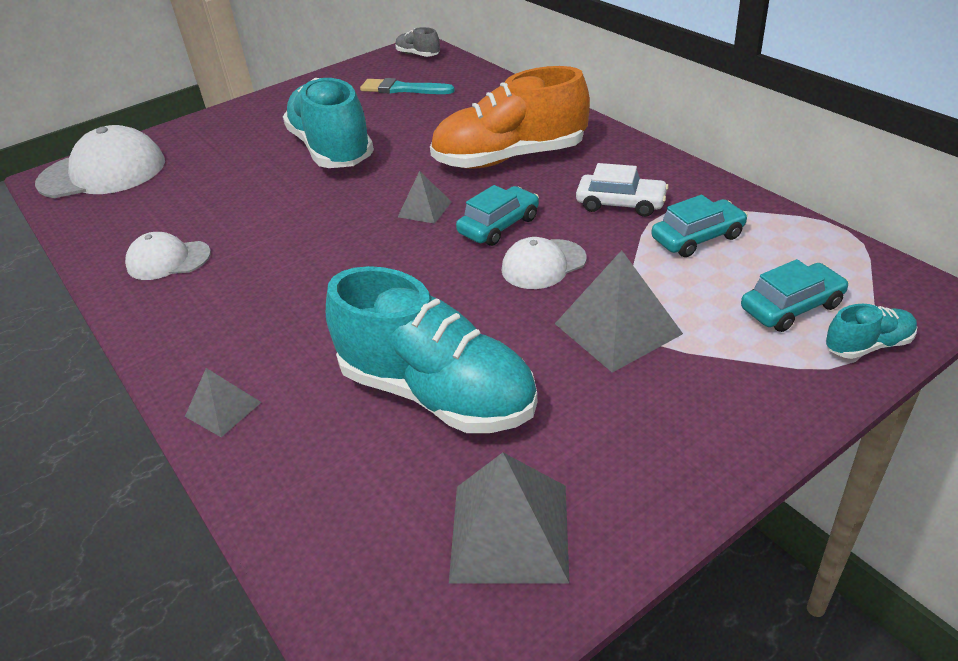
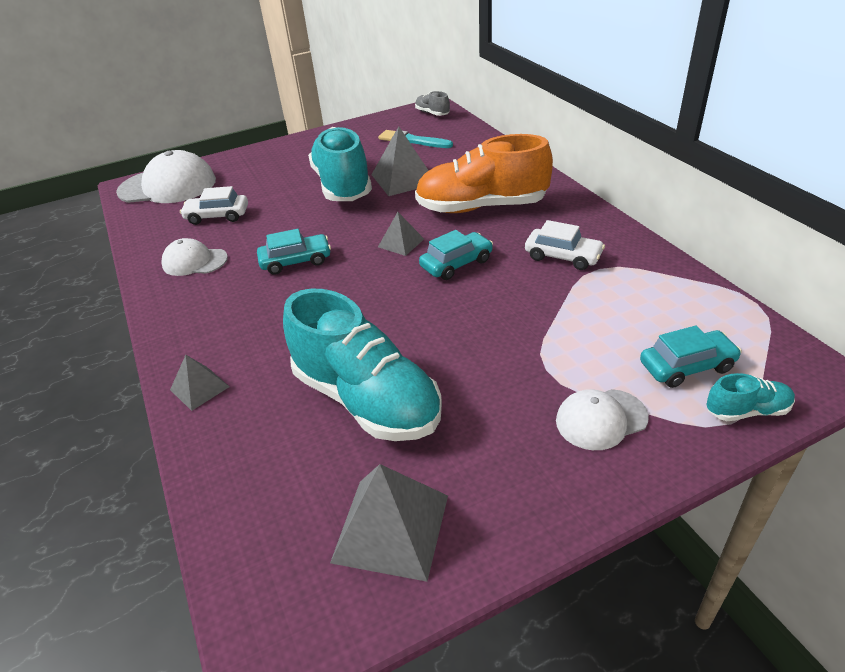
camera: 10 degrees right, 0 degrees up
white cap [502,237,587,289] -> white cap moved to [556,389,649,450]
grey pyramid [555,250,683,373] -> grey pyramid moved to [371,126,429,196]
turquoise car [651,195,748,257] -> turquoise car moved to [257,229,331,275]
none -> white car [180,186,248,225]

